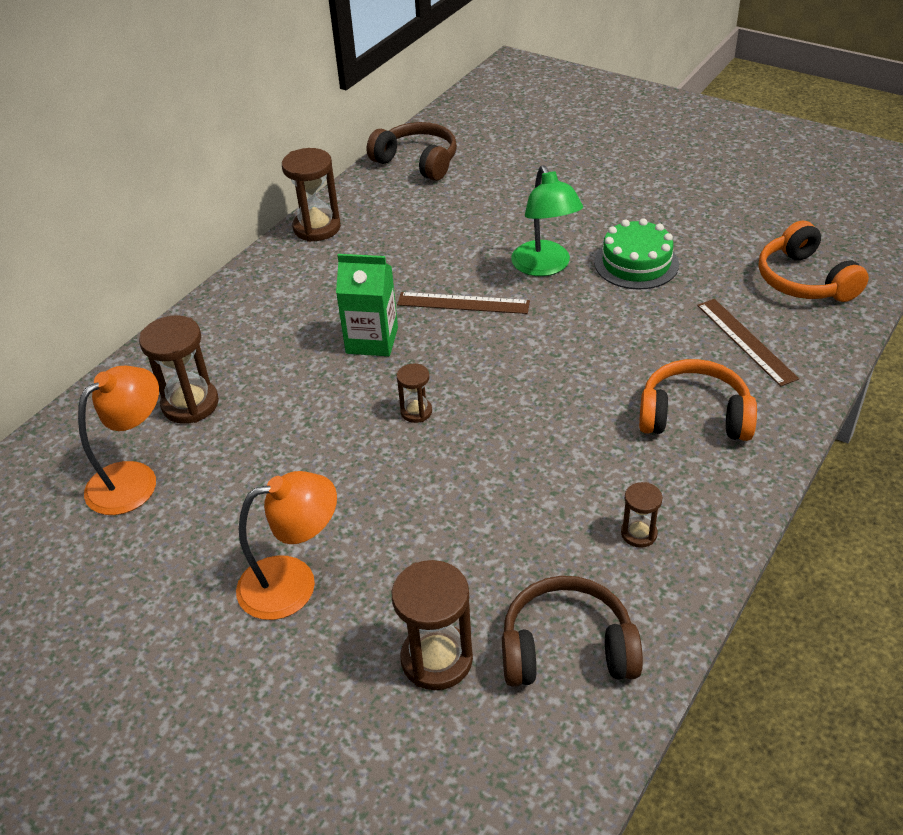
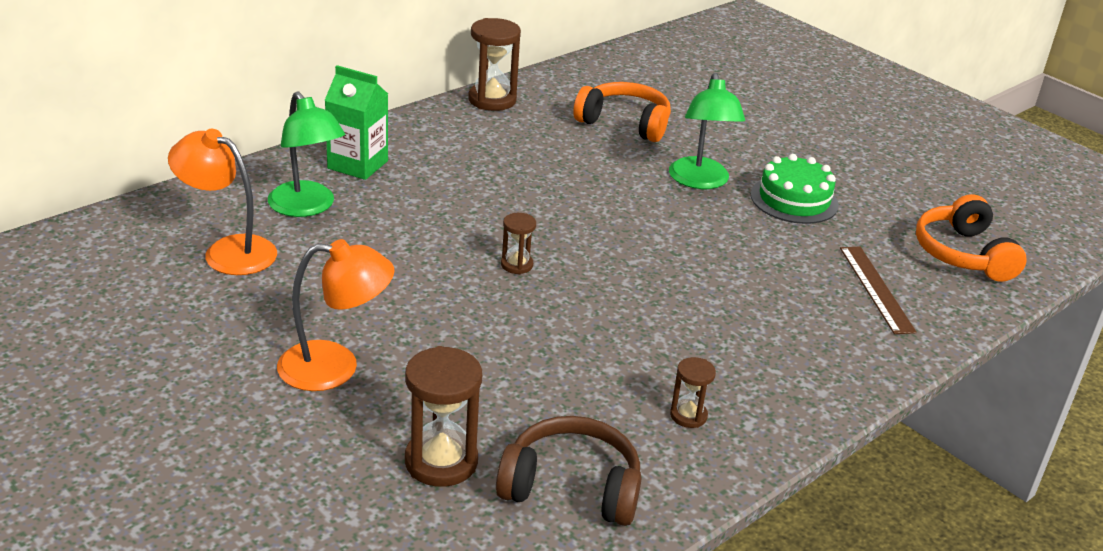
camera: 10 degrees right, 10 degrees down
orange lamp [78,365,159,515] -> orange lamp turned 120 degrees counterclockwise [168,129,277,275]
brown hourglass [139,315,219,424] -> green lamp [268,91,345,217]
green carton [336,254,398,356] -> green carton moved to [324,65,388,180]
brown headphones [366,122,457,181] -> none
brown ruler [397,292,530,314] -> none
orange headphones [639,359,757,441] -> orange headphones moved to [573,82,671,142]

